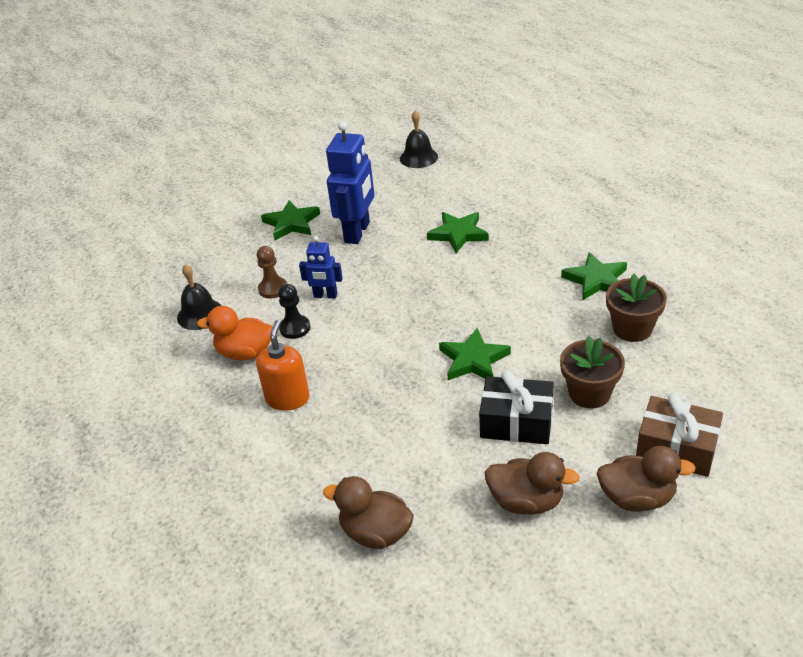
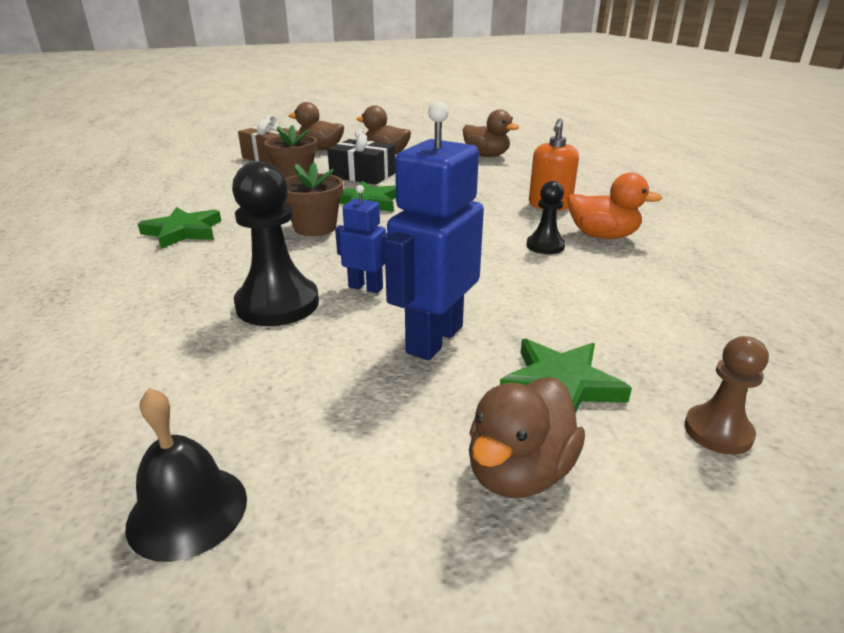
camera: 170 degrees left, 10 degrees down
black bell [177,264,222,330] -> none
brown pawn [257,246,287,298] -> brown pawn moved to [684,336,769,455]
blue robot [299,236,343,298] -> blue robot moved to [335,185,387,293]
green star [427,212,489,253] -> black pawn [232,161,319,326]
brown flower pot [606,274,667,342] -> brown flower pot moved to [285,162,343,236]
none -> brown duck [469,378,585,498]

